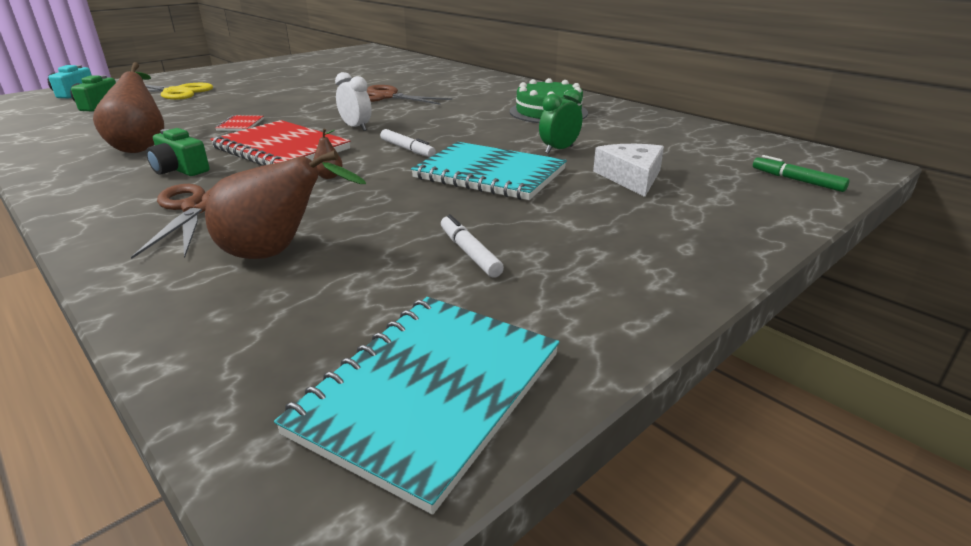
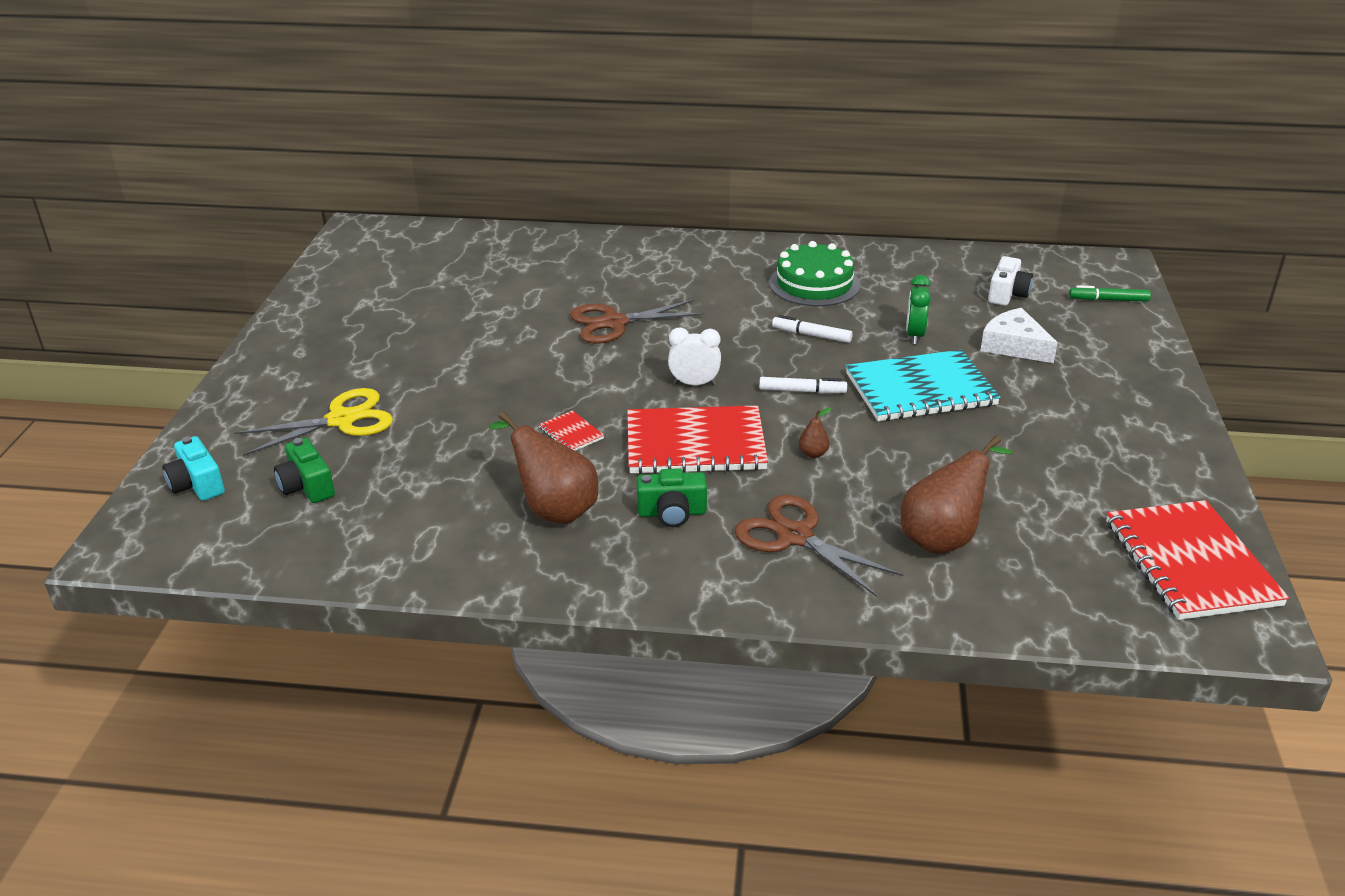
camera: 40 degrees left, 5 degrees up
turquoise notebook [274,297,560,515] -> red notebook [1106,500,1289,620]
white marker [441,214,504,278] -> white marker moved to [772,315,853,343]
none -> white camera [988,256,1033,306]

